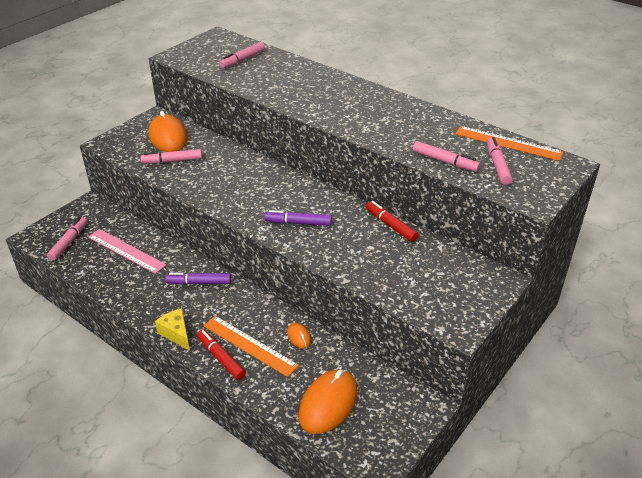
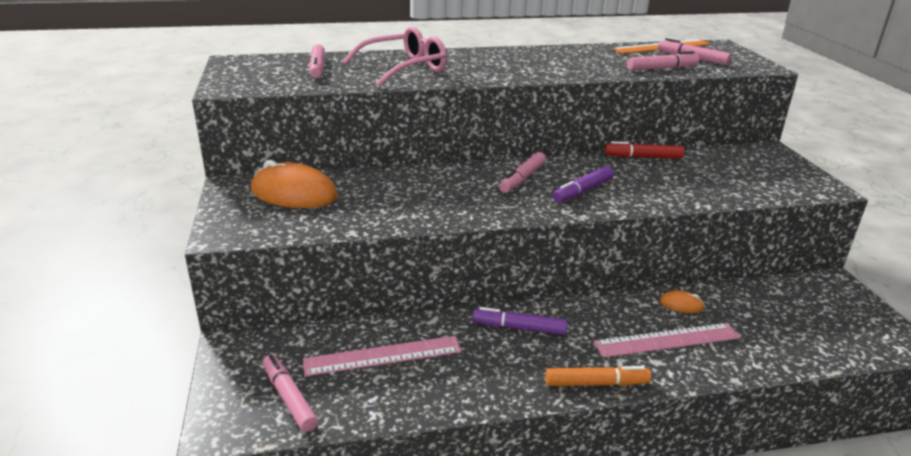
camera: 50 degrees left, 10 degrees down
pink marker [140,149,202,164] -> pink marker moved to [499,152,546,193]
yellow cheese [155,308,190,351] -> orange marker [545,366,651,386]
purple marker [165,273,231,285] -> purple marker turned 60 degrees clockwise [473,307,568,335]
red marker [197,330,246,380] -> none
orange ruler [204,316,299,377] -> pink ruler [593,323,741,357]
orange mouse [298,369,358,434] -> none
none -> pink glasses [342,27,447,87]

